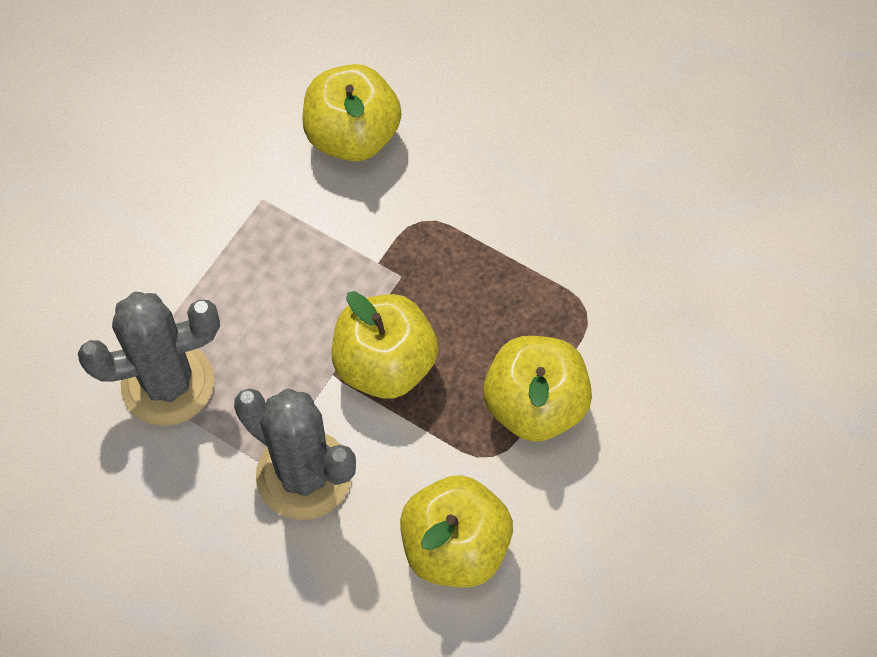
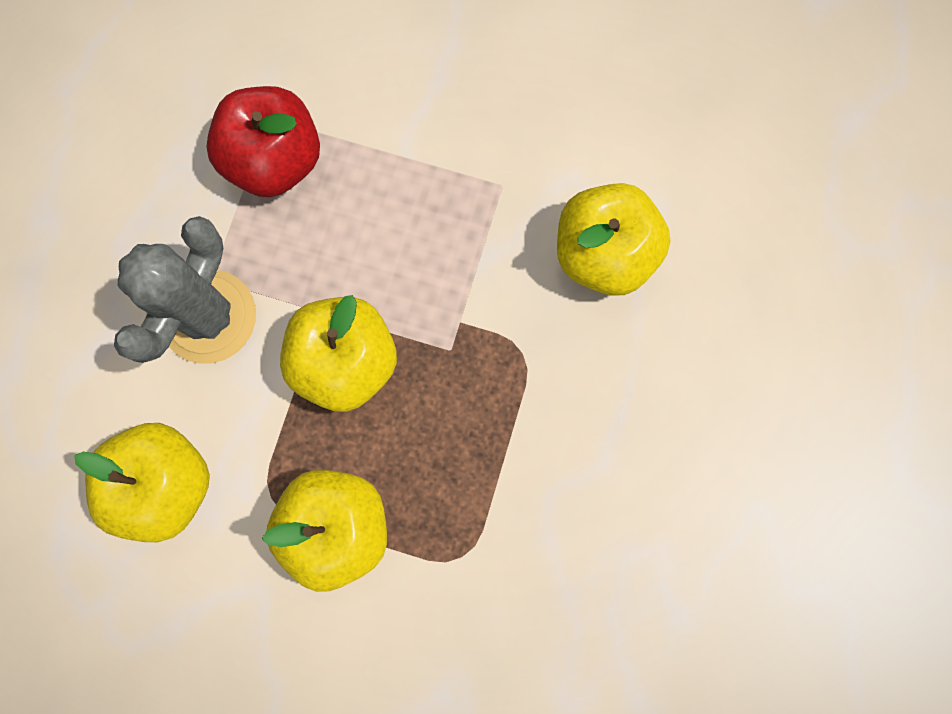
camera: 75 degrees right, 15 degrees up
grey cactus [78,292,220,426] -> red apple [206,86,320,197]

